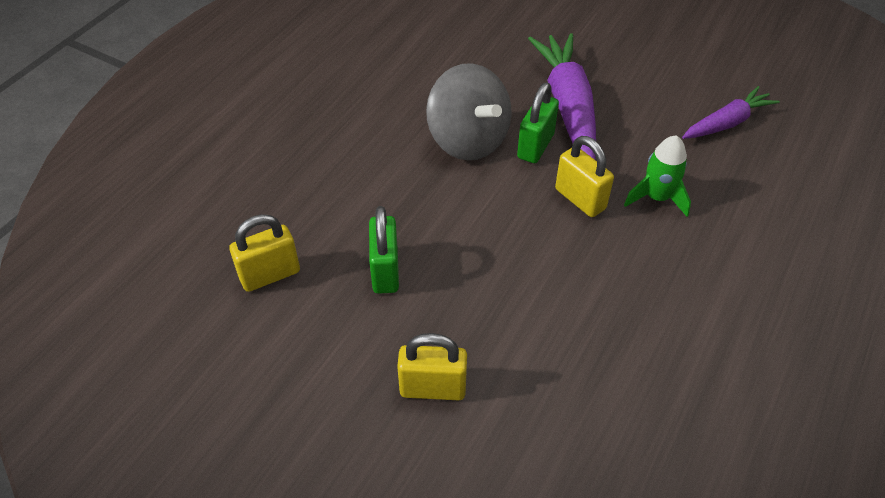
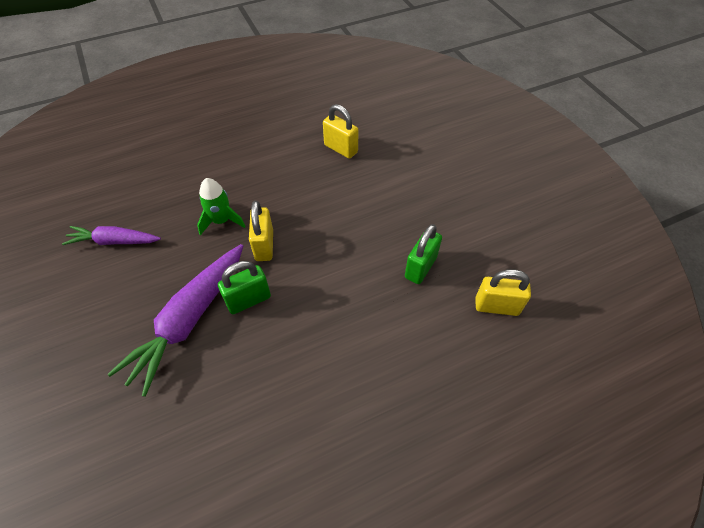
camera: 145 degrees left, 5 degrees up
yellow padlock [397,333,467,400] -> yellow padlock moved to [323,104,358,159]
grey spinning top [426,64,512,160] -> none

